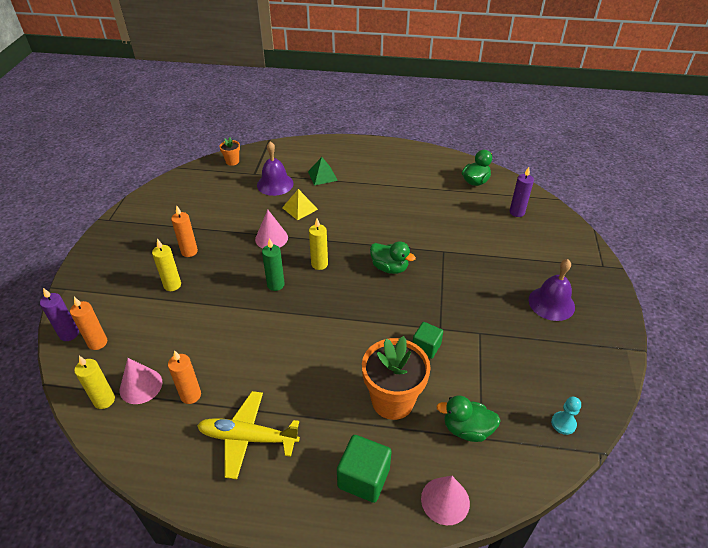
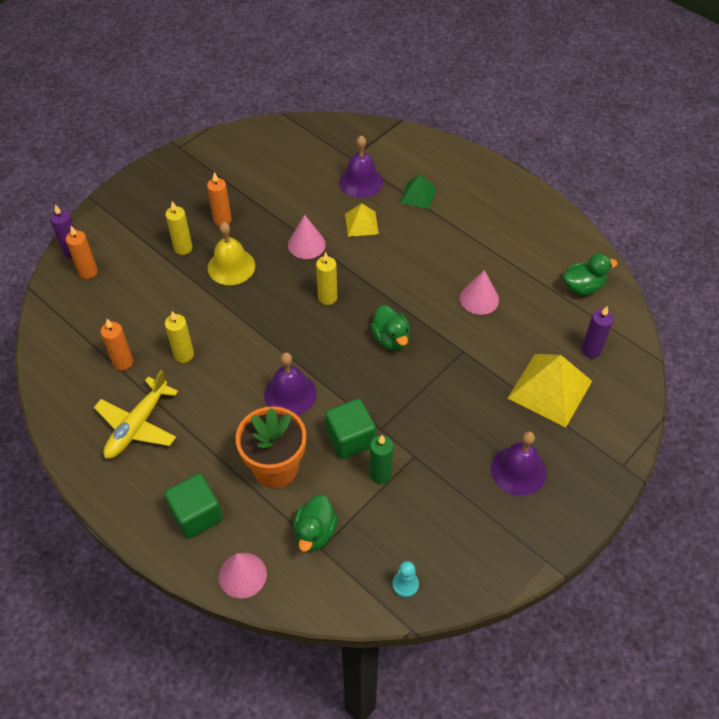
camera: 35 degrees right, 10 degrees up
yellow candle [74,356,115,409] -> yellow candle moved to [165,311,194,363]
pink cone [120,358,162,404] -> pink cone moved to [460,270,499,315]
yellow plane [197,391,300,479] -> yellow plane turned 105 degrees counterclockwise [94,370,178,459]
orange flower pot [220,137,240,166] -> none
green candle [262,238,285,291] -> green candle moved to [370,435,393,484]
green cube [413,322,443,359] -> green cube [325,399,376,459], size x1.51
green duck [436,396,501,442] -> green duck turned 120 degrees counterclockwise [293,494,338,552]
none -> yellow bell [208,222,255,285]
none -> purple bell [264,353,317,415]
none -> yellow pyramid [507,354,592,427]

